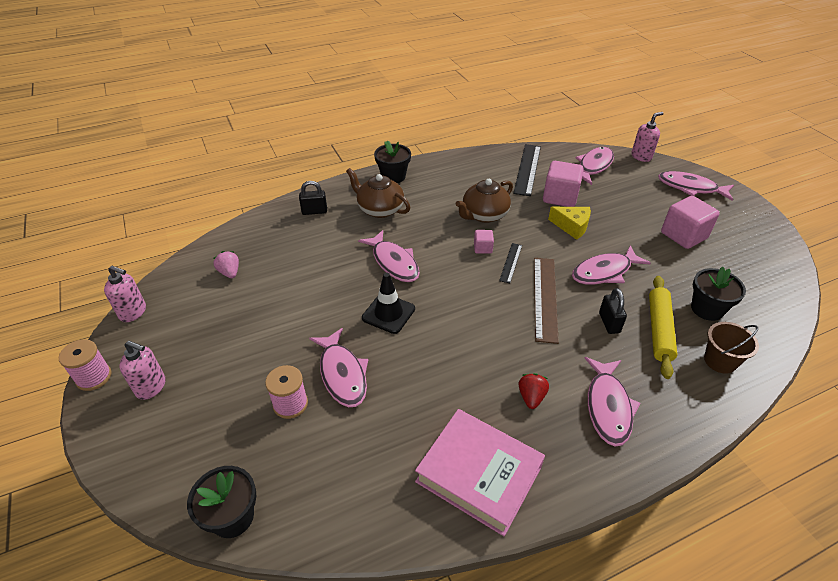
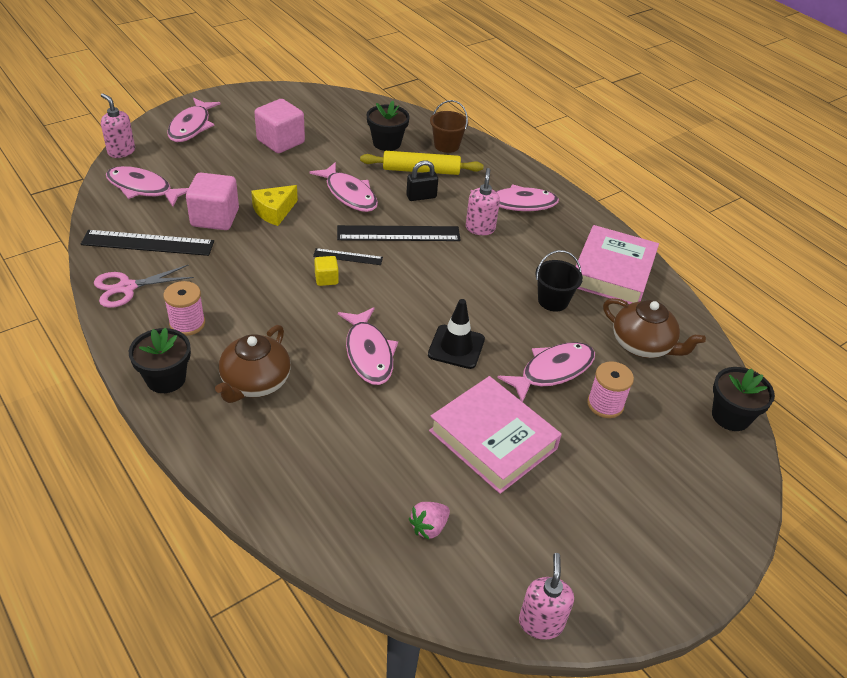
camera: 105 degrees left, 0 degrees up
pink spool [59,339,111,391] -> pink spool moved to [163,281,205,336]
pink soap dispenser [119,341,166,400] -> pink soap dispenser moved to [466,168,500,235]
black padlock [299,181,327,215] -> none
pink fish [358,230,420,282] -> pink fish turned 120 degrees clockwise [338,307,398,385]
brown teapot [456,179,513,223] -> brown teapot moved to [603,298,706,358]
pink cube [474,230,494,254] -> yellow cube [314,256,339,286]
red strawberry [518,373,549,409] -> none
brown ruler [534,258,559,344] -> black ruler [337,225,461,241]
yellow cheese [548,207,591,240] -> yellow cheese turned 150 degrees counterclockwise [251,185,298,226]
none -> pink scissors [94,265,194,308]
none -> pink book [429,376,562,494]
none -> black bucket [535,250,583,312]

